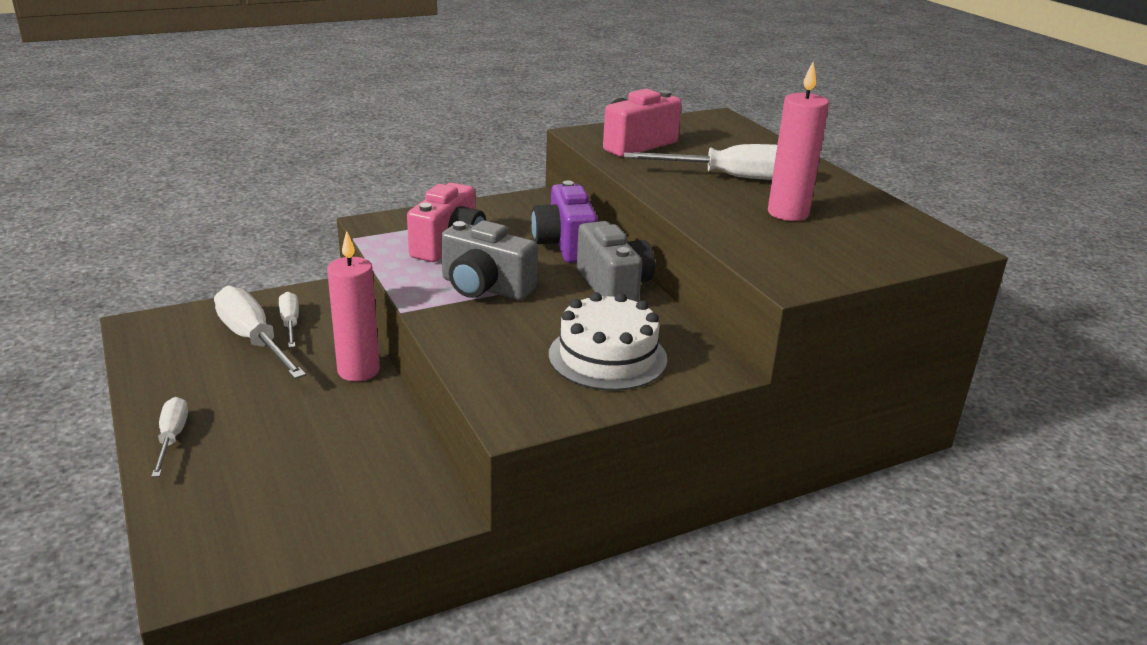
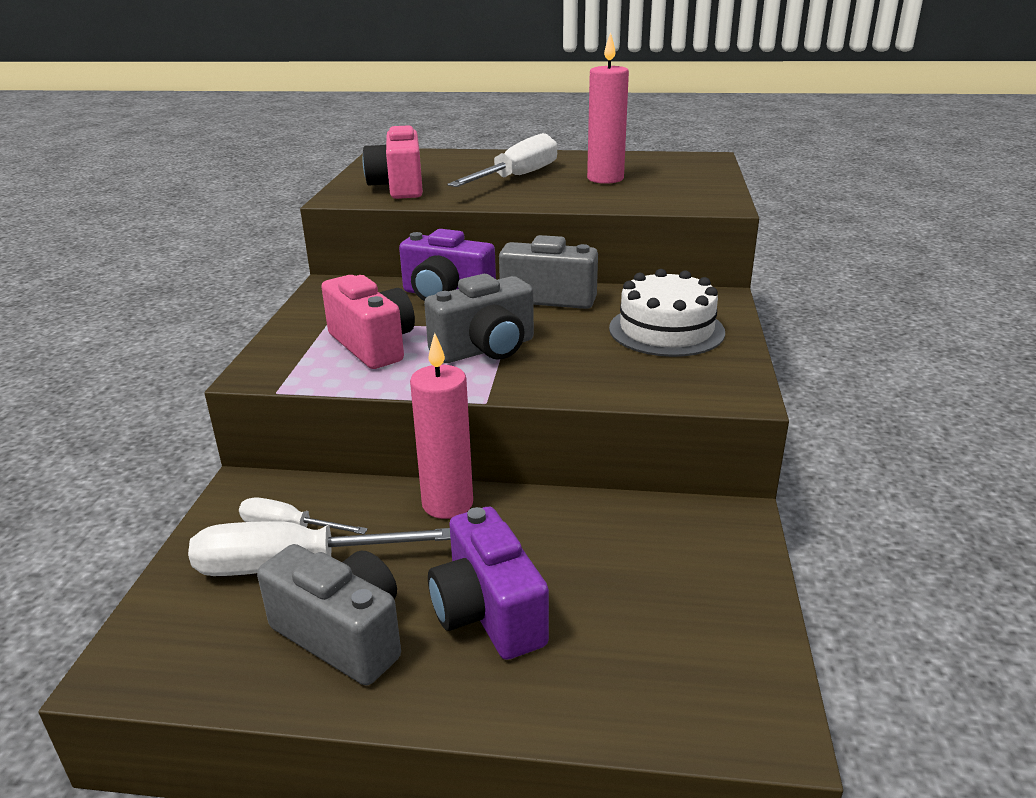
camera: 55 degrees left, 0 degrees up
white screwdriver [151,397,188,477] -> none
none -> grey camera [257,544,401,686]
none -> purple camera [428,507,549,660]

